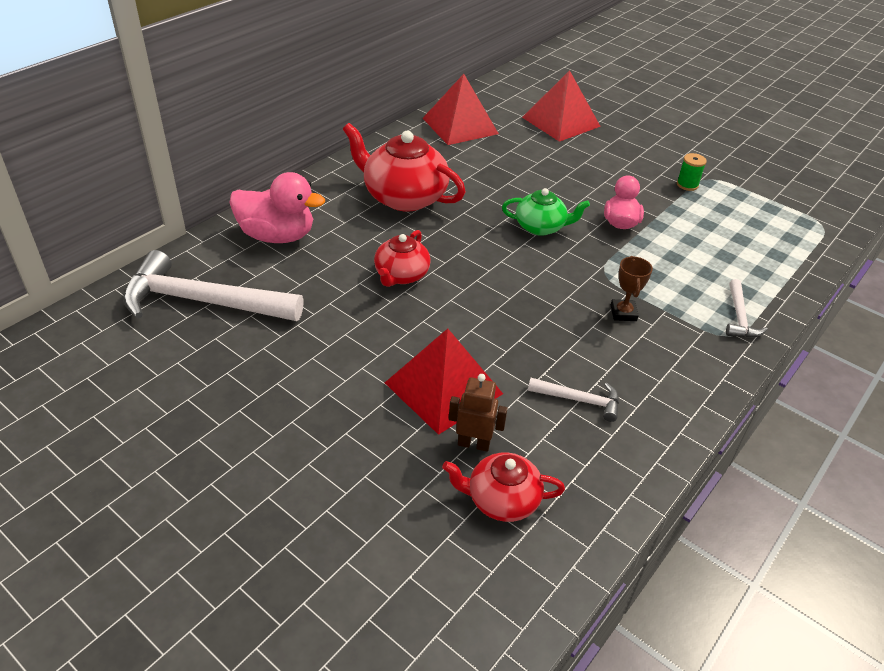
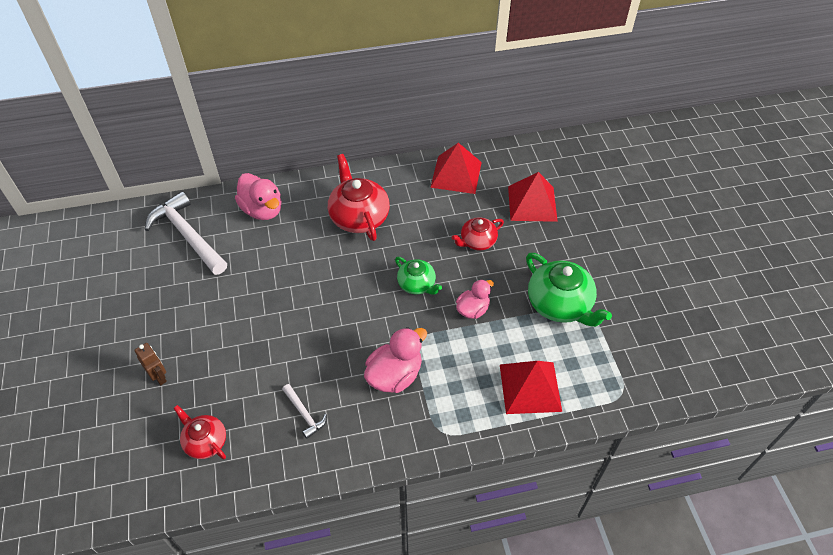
camera: 40 degrees right, 10 degrees up
red teapot [374,230,431,287] -> red teapot moved to [452,217,504,250]
red pyramid [385,329,503,435] -> red pyramid moved to [500,361,562,414]
brown robot [449,374,508,452] -> brown robot moved to [134,343,167,385]
brown trophy [611,256,653,321] -> pink duck [364,327,427,393]
green spool [677,153,707,191] -> green teapot [526,253,612,327]
white hammer [726,279,768,338] -> none

